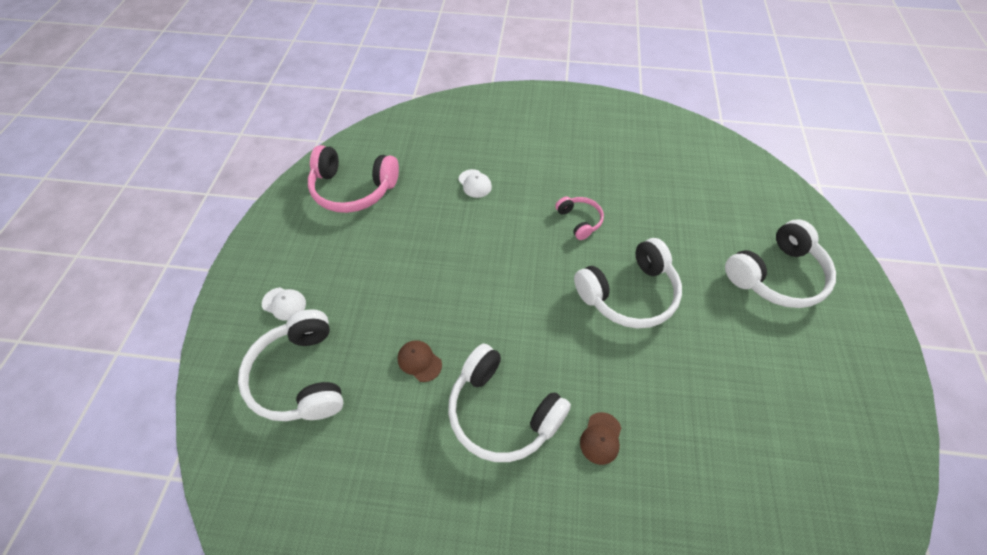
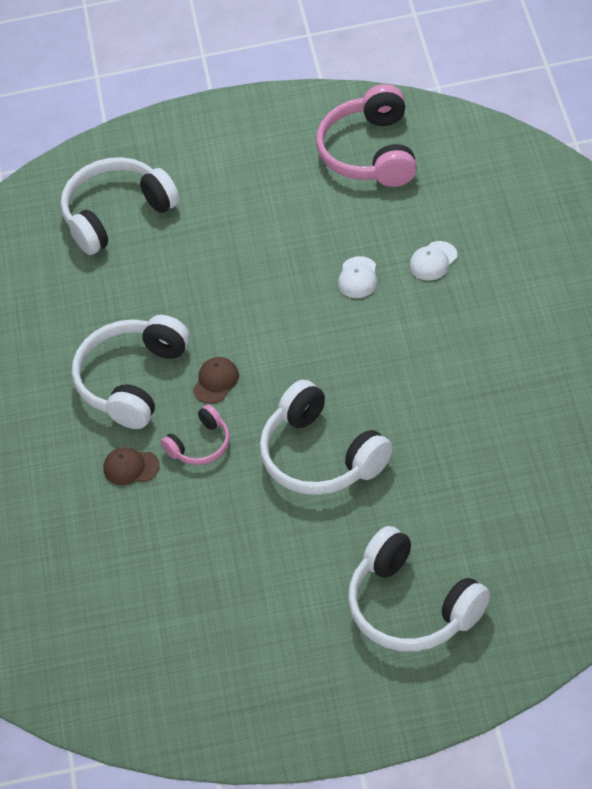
camera: 80 degrees right, 5 degrees down
white cap [262,287,306,321] -> white cap moved to [338,256,378,298]
brown cap [398,340,442,382] -> brown cap moved to [193,357,239,404]
pink headphones [555,197,604,240] -> pink headphones moved to [161,404,230,465]

